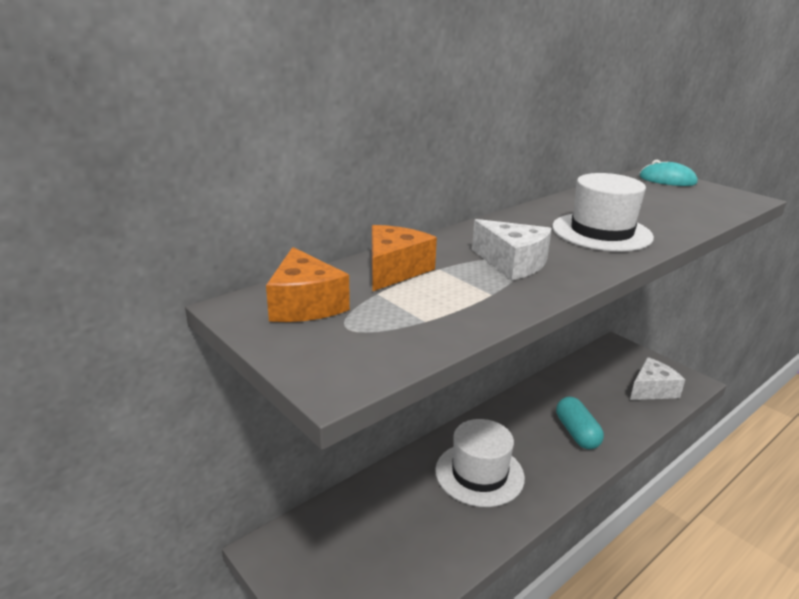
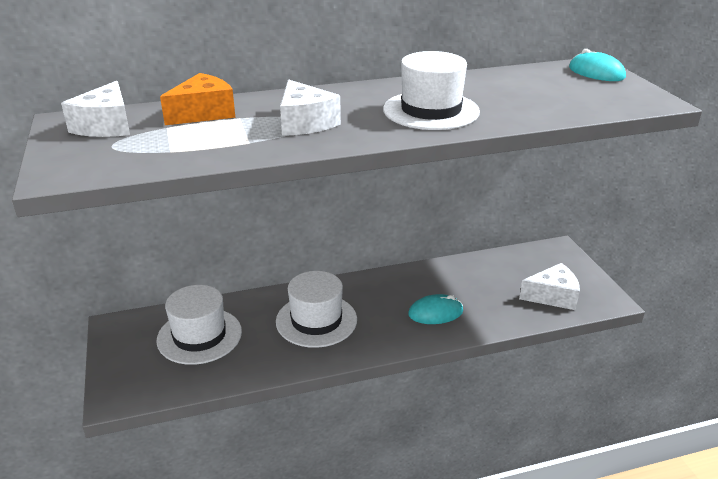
camera: 25 degrees right, 5 degrees up
orange cheese [266,247,350,322] -> white cheese [61,81,130,137]
turquoise capsule [556,397,604,449] -> turquoise mouse [408,294,463,324]
none -> white hat [156,285,242,365]

